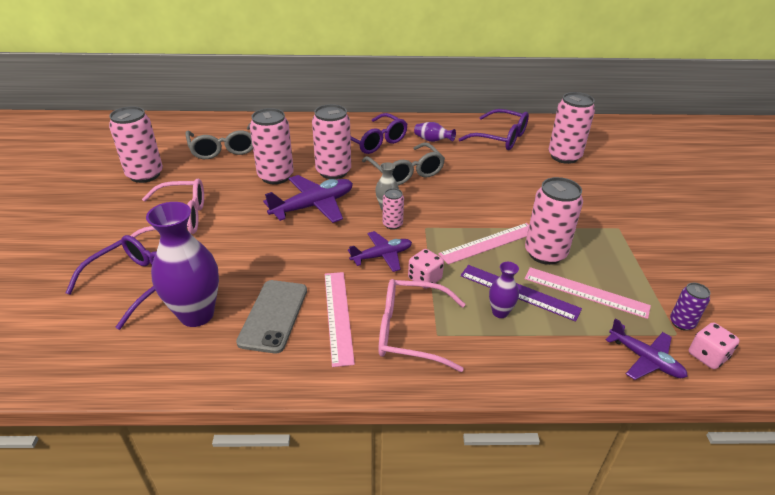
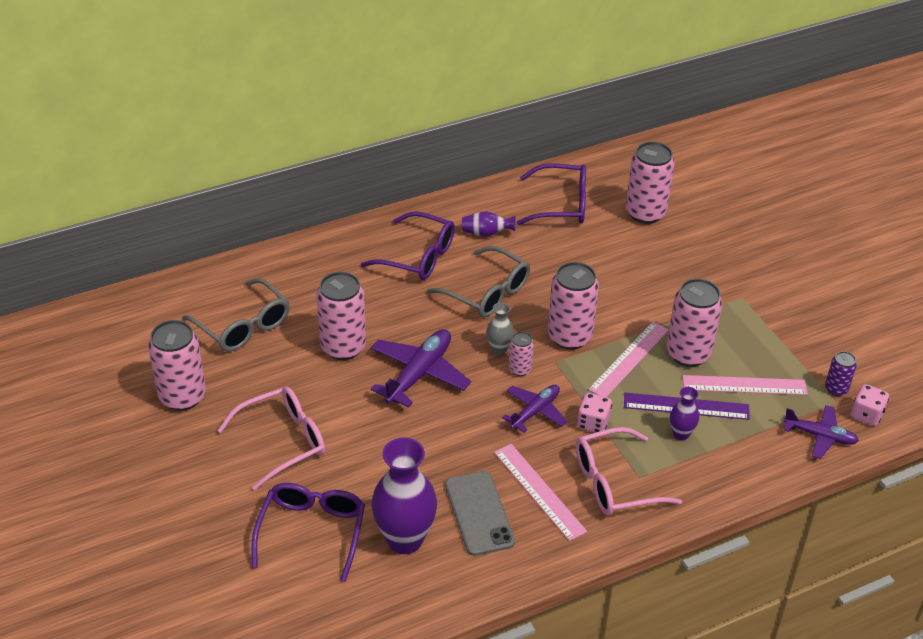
camera: 25 degrees left, 5 degrees up
pink can [312,104,351,179] -> pink can moved to [548,262,599,350]

